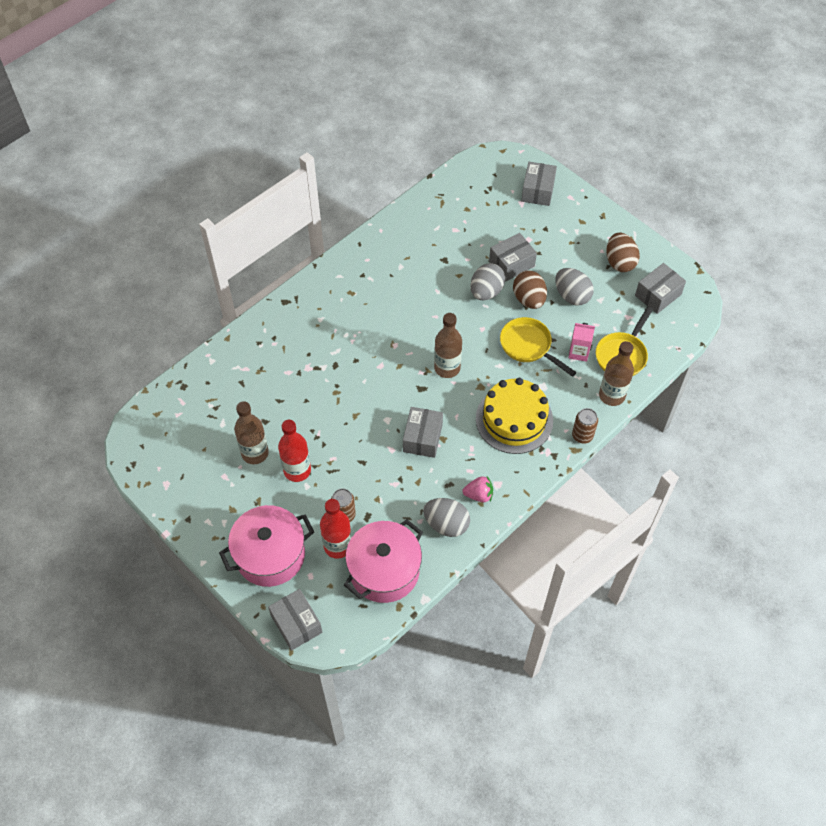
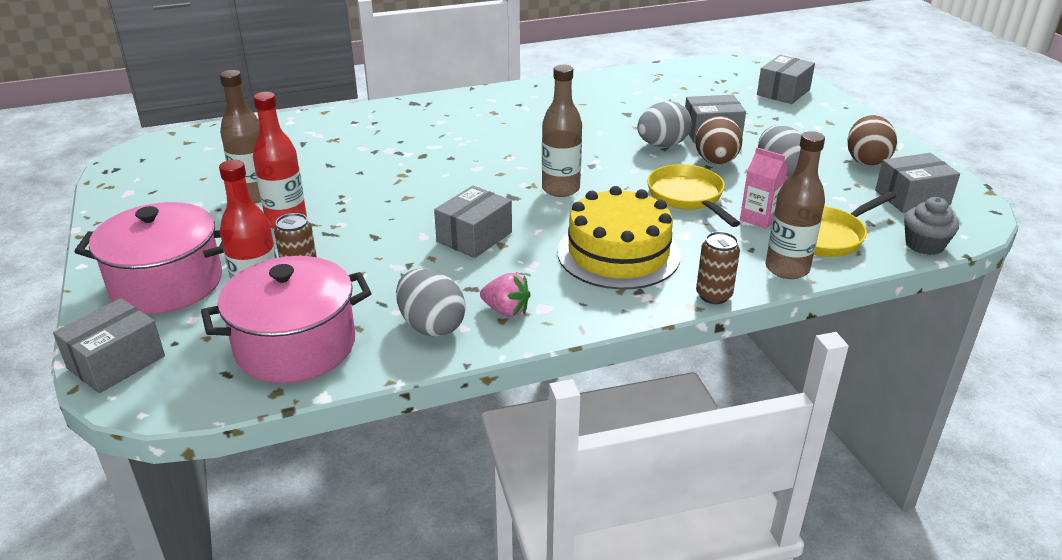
camera: 25 degrees right, 25 degrees down
grey box [268,589,323,651] -> grey box turned 45 degrees clockwise [53,298,165,393]
none -> grey cupcake [904,197,959,255]

